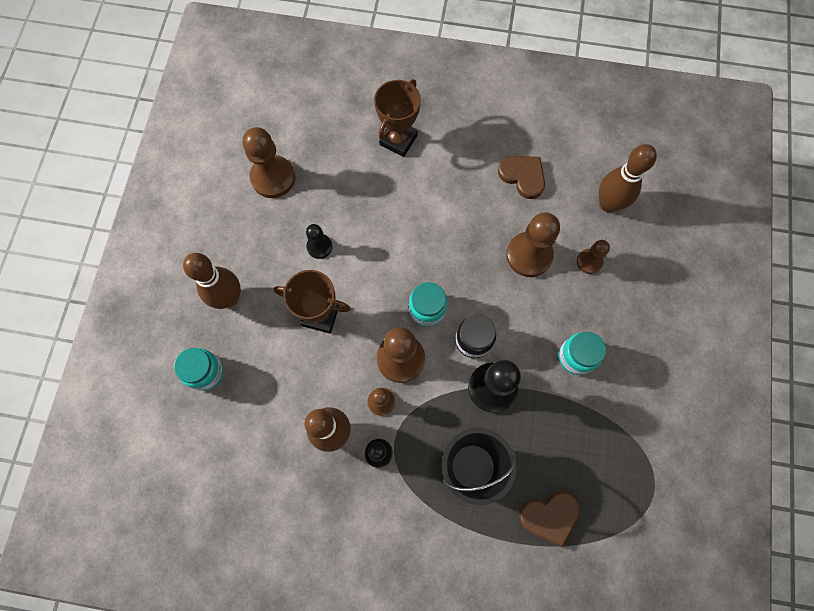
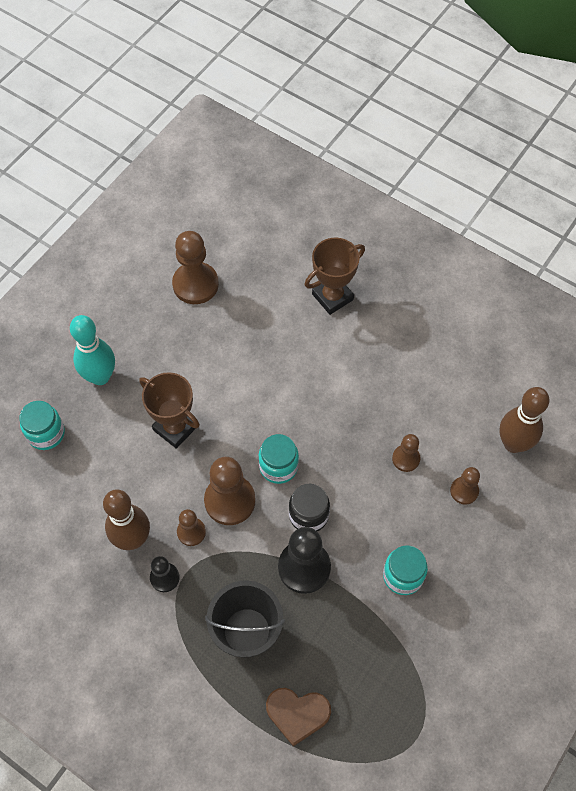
camera: 25 degrees right, 10 degrees down
brown bowling pin [183,253,241,309] -> turquoise bowling pin [70,315,115,385]
black pawn [306,224,332,259] -> none
brown heart [498,156,545,199] -> none
brown pawn [506,212,560,277] -> brown pawn [392,434,420,472], size x0.55

